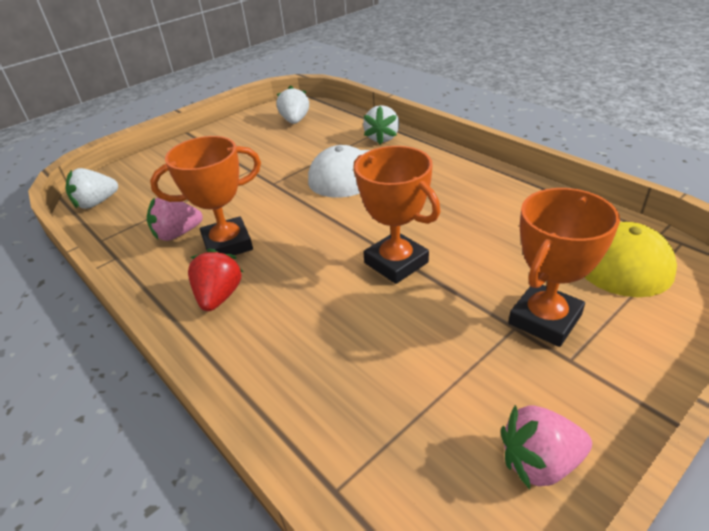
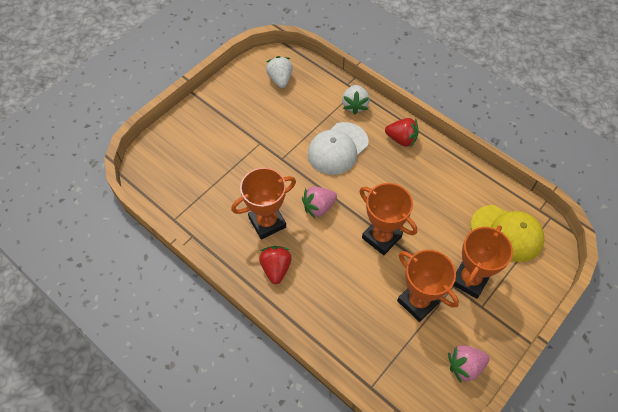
camera: 10 degrees left, 20 degrees up
white strawberry [66,168,118,209] -> none
pink strawberry [147,197,203,241] -> pink strawberry moved to [302,187,337,218]
none -> red strawberry [385,118,419,147]
none -> orange trophy [397,250,459,322]

